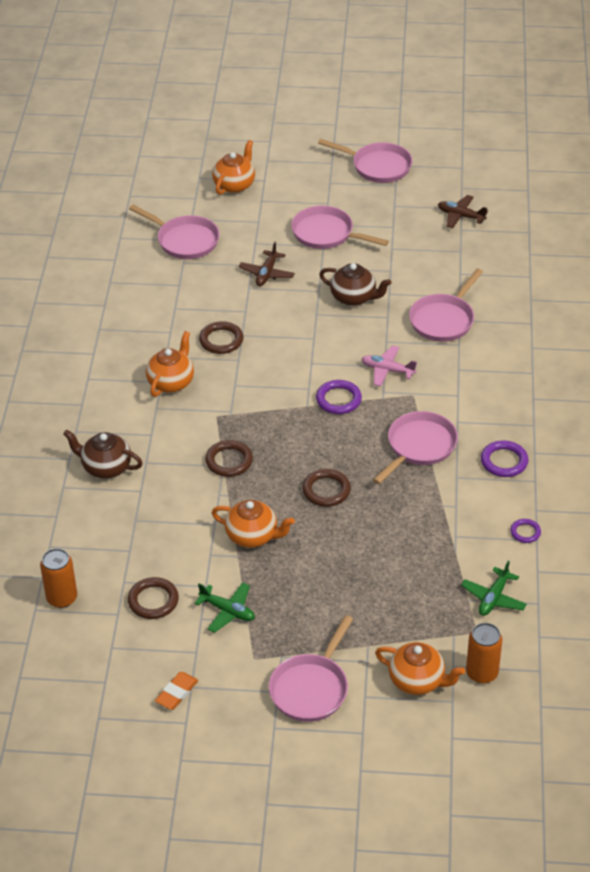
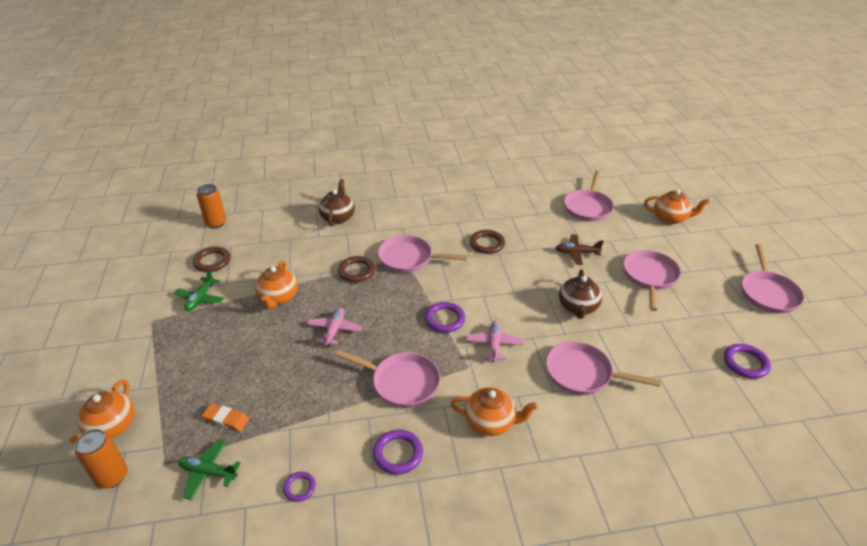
camera: 75 degrees right, 5 degrees down
orange teapot [146,331,194,397] -> orange teapot moved to [450,387,538,436]
orange eraser [155,672,198,710] -> orange eraser moved to [202,403,249,432]
pink pan [269,615,353,722] -> pink pan moved to [378,235,468,273]
brown ring [303,469,351,507] -> pink plane [307,308,362,347]
brown plane [438,195,488,228] -> purple ring [724,344,771,379]

